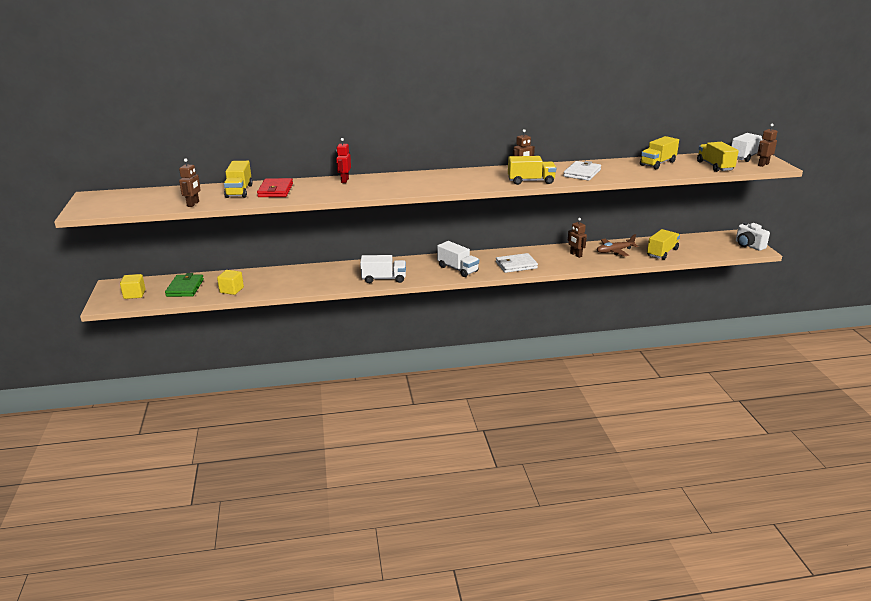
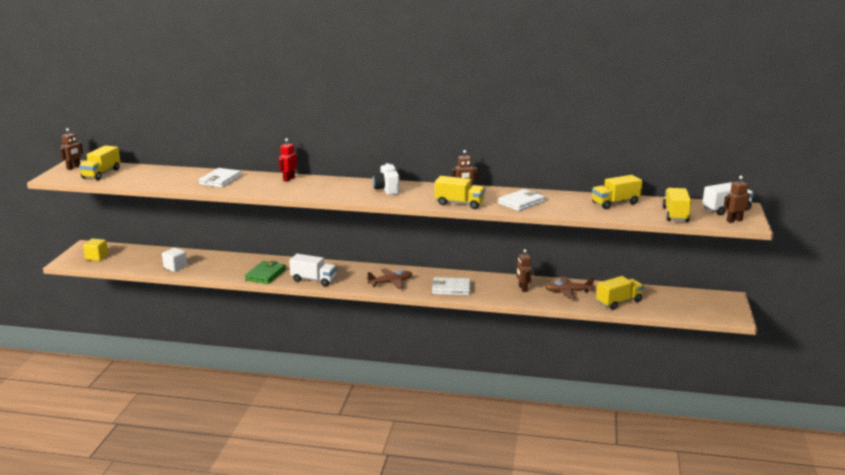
camera: 20 degrees right, 5 degrees down
green wallet [165,273,204,297] -> green wallet moved to [245,261,286,284]
brown robot [179,158,201,207] -> brown robot moved to [60,128,83,170]
yellow cube [217,270,244,295] -> white cube [162,248,187,272]
yellow truck [224,161,253,198] -> yellow truck moved to [79,145,120,180]
red wallet [257,178,293,197] -> white wallet [199,168,241,188]
white truck [437,241,479,277] -> brown plane [366,268,412,289]
white camera [736,222,770,251] -> white camera moved to [372,163,400,195]

